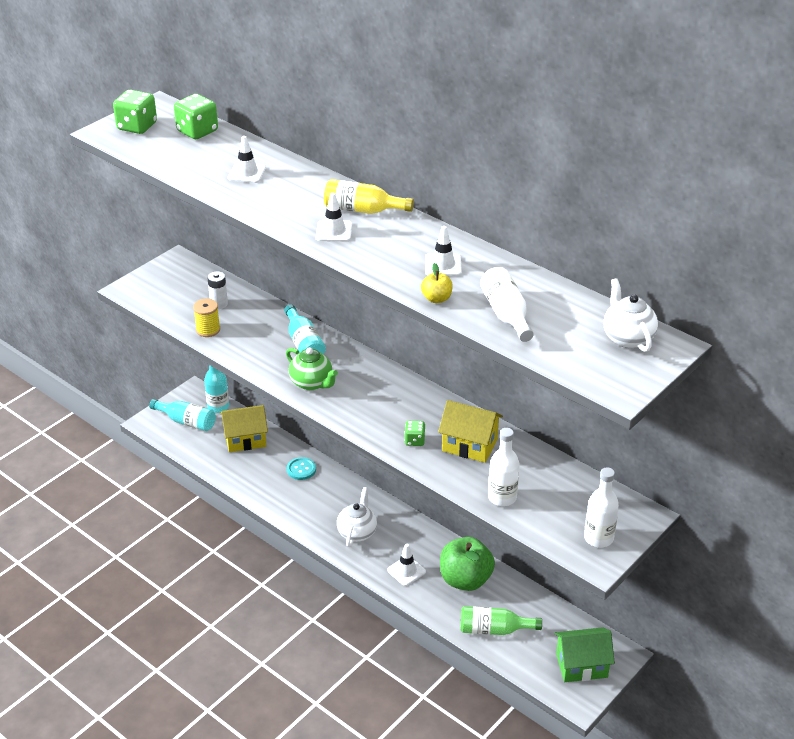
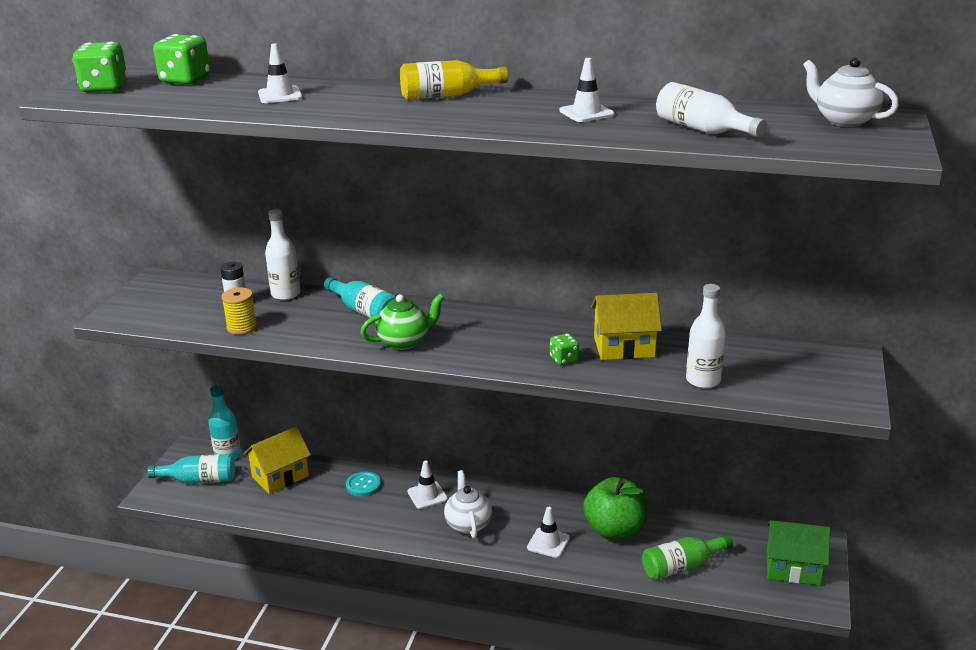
camera: 25 degrees left, 10 degrees down
green teapot [286,347,338,390] -> green teapot turned 45 degrees counterclockwise [360,294,444,350]
white traffic cone [316,193,352,242] -> white traffic cone moved to [408,461,448,509]
yellow apple [421,263,453,303] -> none
green house [554,627,615,682] -> green house turned 45 degrees clockwise [767,520,831,585]
white bottle [584,467,619,547] -> white bottle moved to [265,209,301,300]

